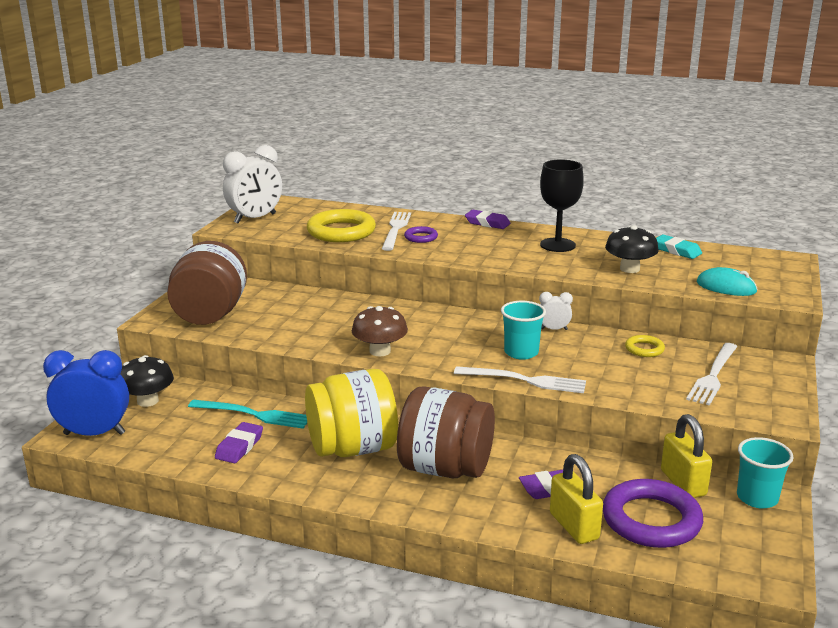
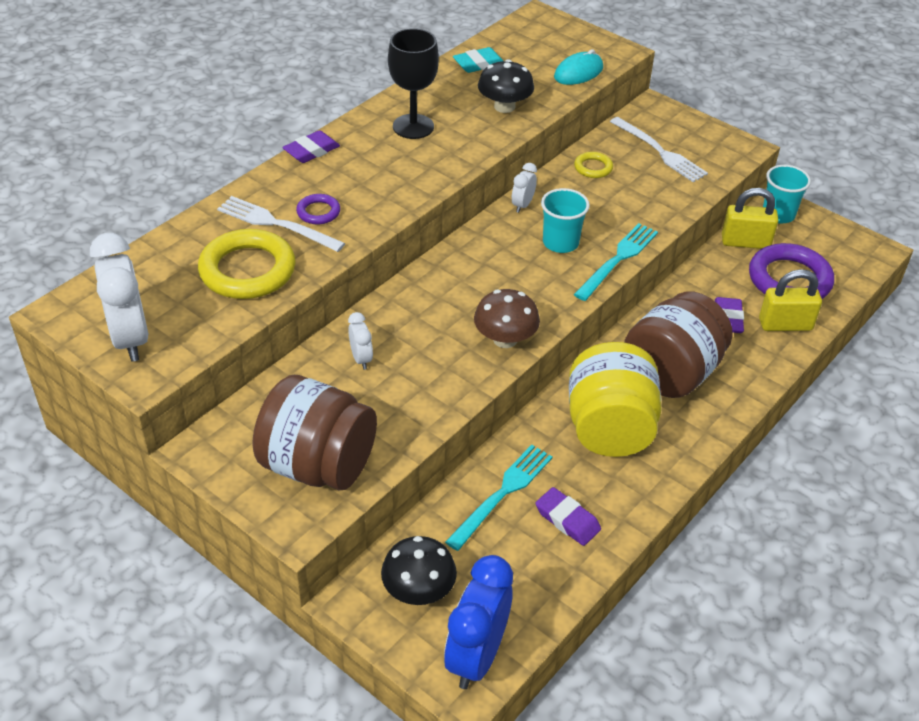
camera: 70 degrees left, 20 degrees up
white fork [454,366,586,393] -> turquoise fork [574,223,658,301]
none -> white clock [348,312,373,370]

